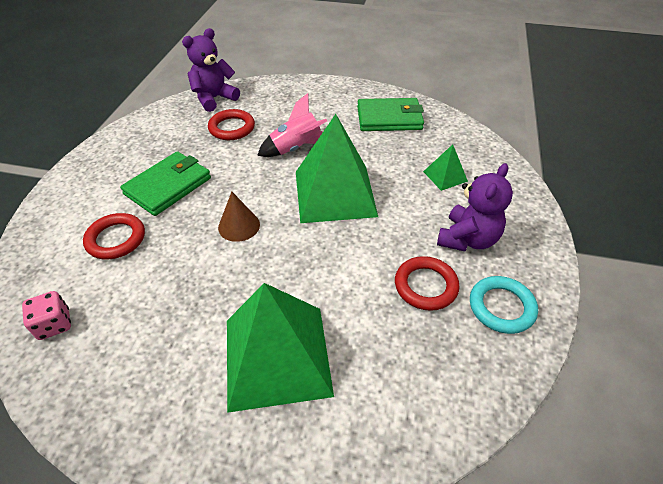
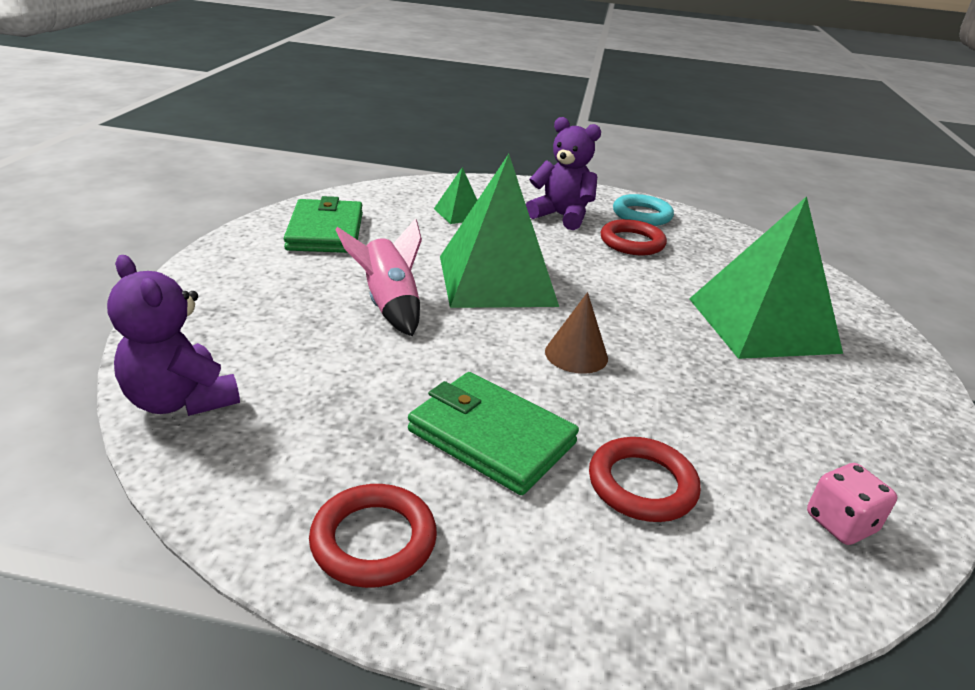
camera: 95 degrees left, 15 degrees down
red ring [208,109,255,140] -> red ring moved to [309,484,437,588]

